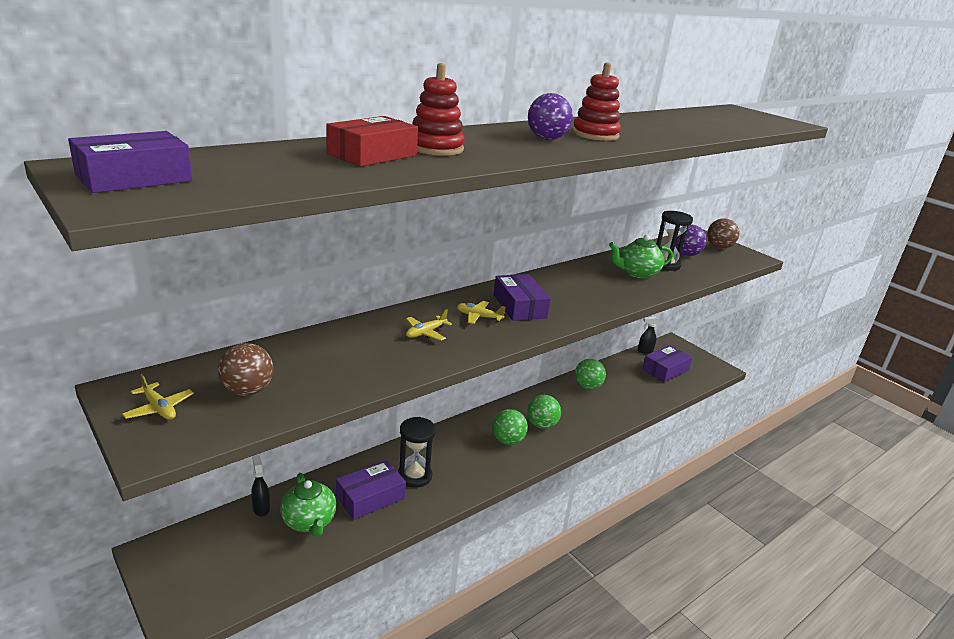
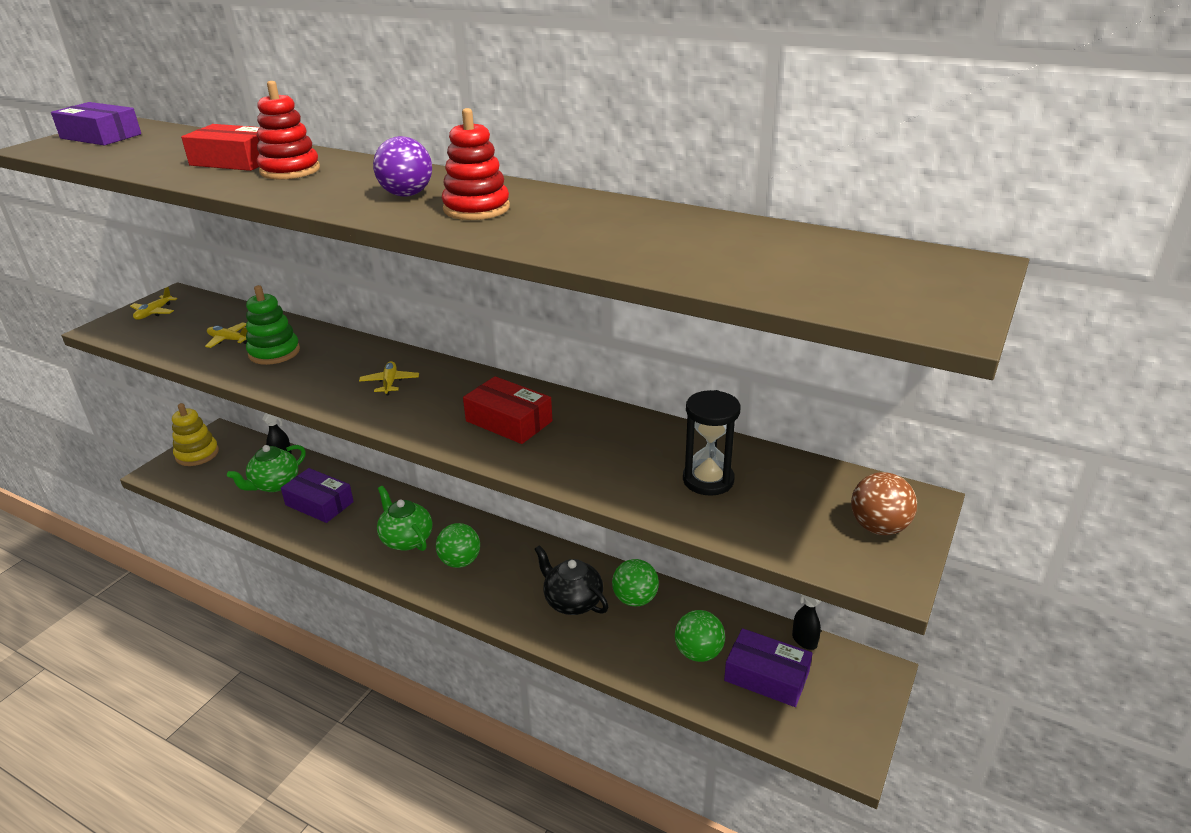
camera: 70 degrees right, 5 degrees up
brown ball [218,343,273,396] -> none
black hourglass [398,417,436,488] -> none
yellow plane [406,309,452,341] -> yellow plane moved to [205,322,248,348]
purple box [494,274,551,321] -> none
green ball [527,395,561,429] -> green ball moved to [675,610,725,662]
green teapot [609,235,673,279] -> green teapot moved to [377,486,432,551]
purple ball [675,225,707,256] -> none
none -> yellow stacking toy [172,403,219,466]
none -> green stacking toy [246,285,300,365]
none -> red box [463,376,552,444]
none -> black teapot [534,545,608,615]

